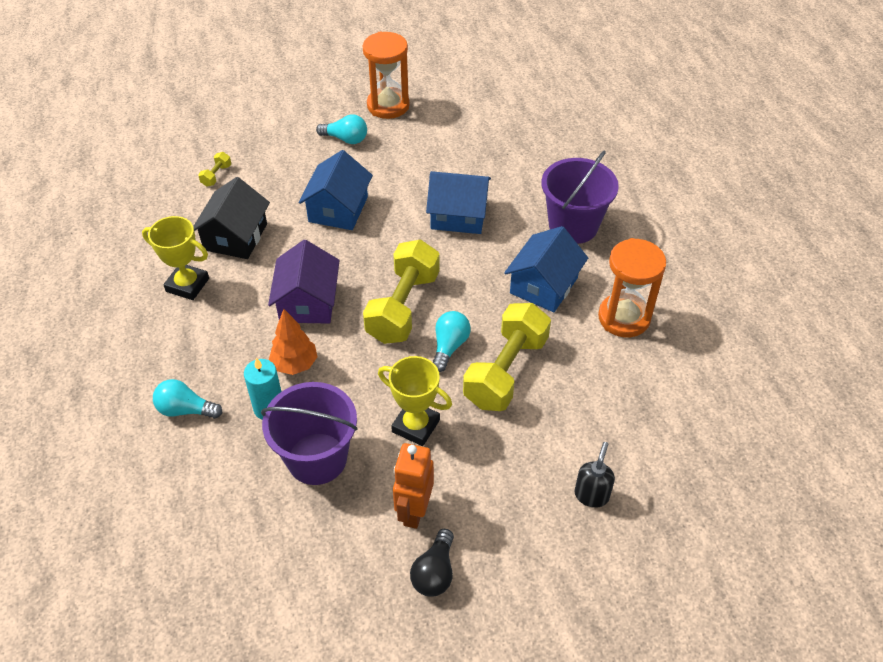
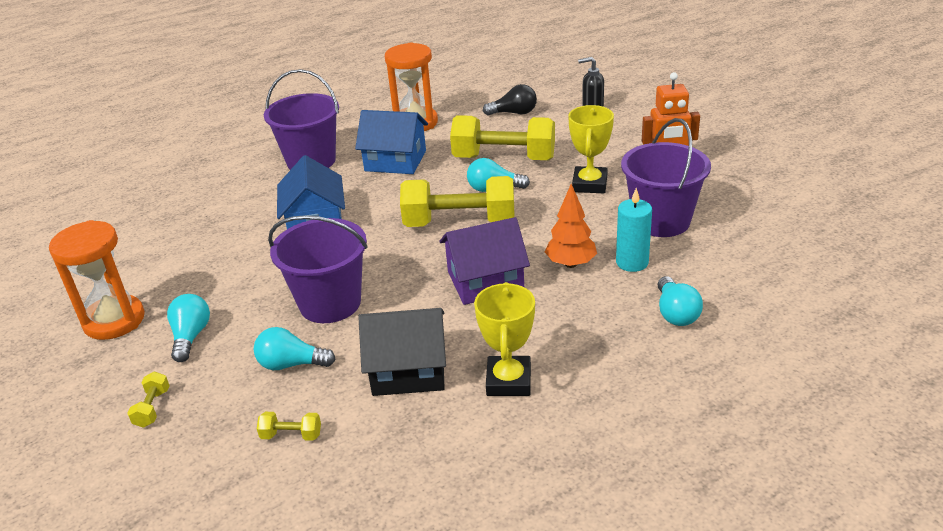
camera: 105 degrees left, 15 degrees down
blue house [298,150,373,230] -> purple bucket [268,215,368,323]
black light bulb [410,529,454,597] -> black light bulb moved to [483,84,537,115]
none -> yellow dumbbell [127,371,170,428]
none -> turquoise light bulb [254,327,336,370]

